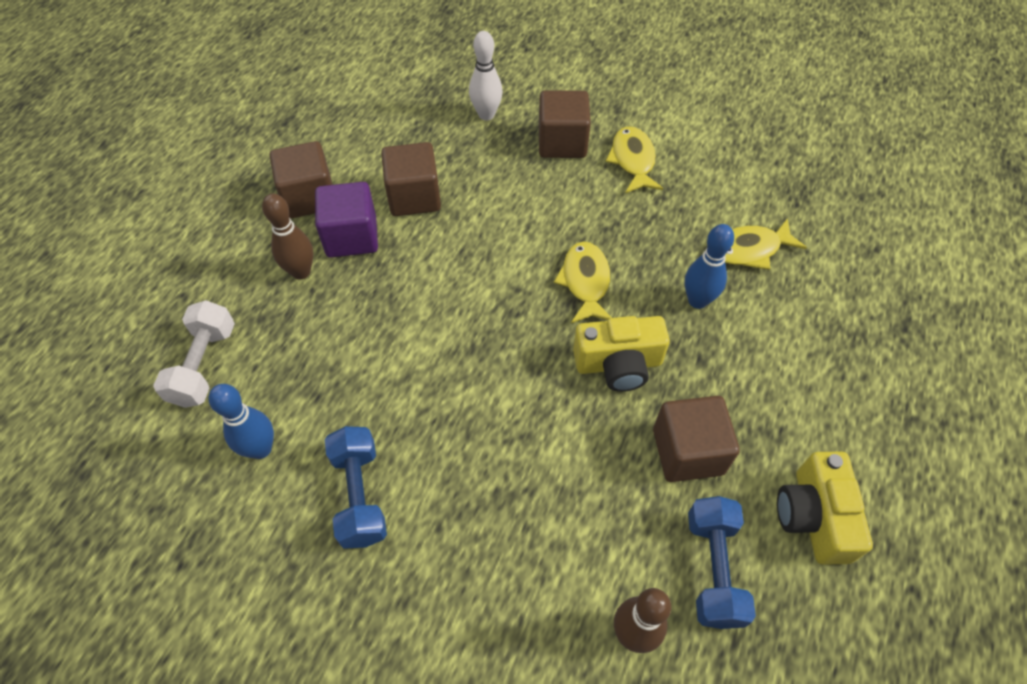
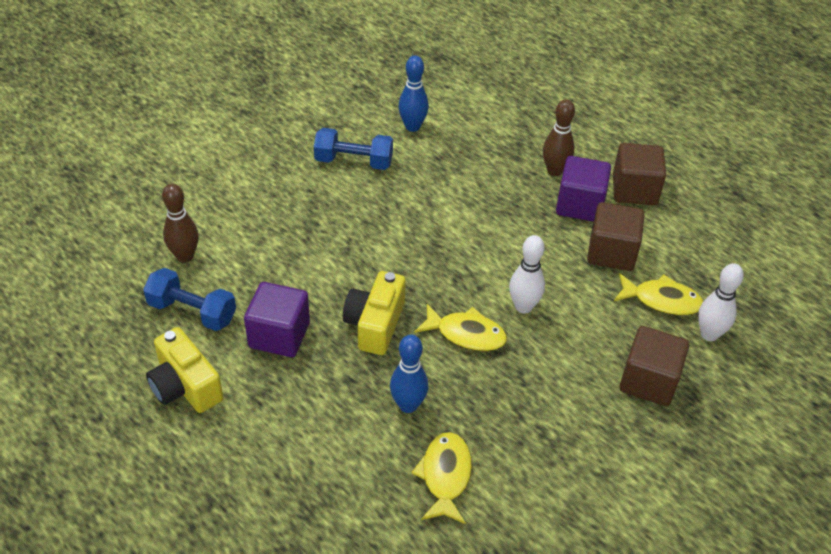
camera: 110 degrees right, 10 degrees down
white dumbbell [153,300,235,408] -> none
yellow fish [605,126,663,193] -> yellow fish moved to [614,273,703,316]
brown cube [653,396,740,482] -> purple cube [244,282,310,357]
yellow camera [777,452,873,564] -> yellow camera turned 150 degrees counterclockwise [146,327,223,413]
none -> white bowling pin [509,235,545,314]

